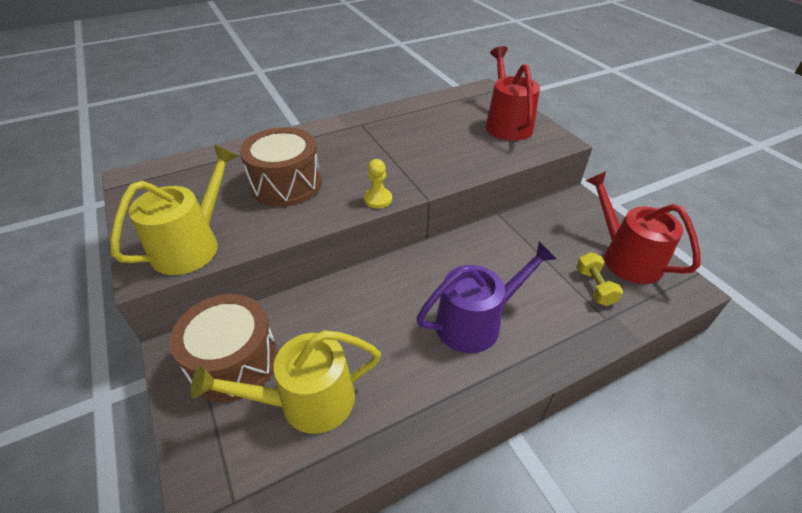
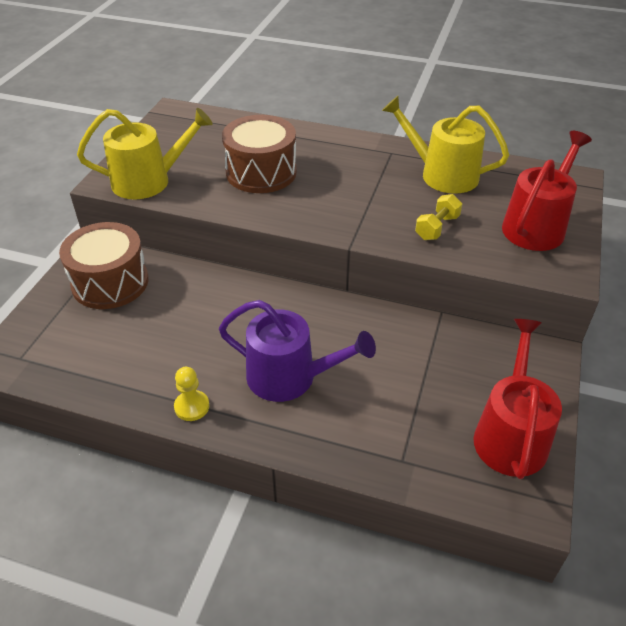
camera: 45 degrees right, 0 degrees up
yellow watering can [191,330,381,434] -> yellow watering can moved to [382,96,509,194]
yellow pawn [364,159,392,209] -> yellow pawn moved to [174,367,209,421]
yellow dumbbell [576,252,623,306] -> yellow dumbbell moved to [415,194,462,240]

